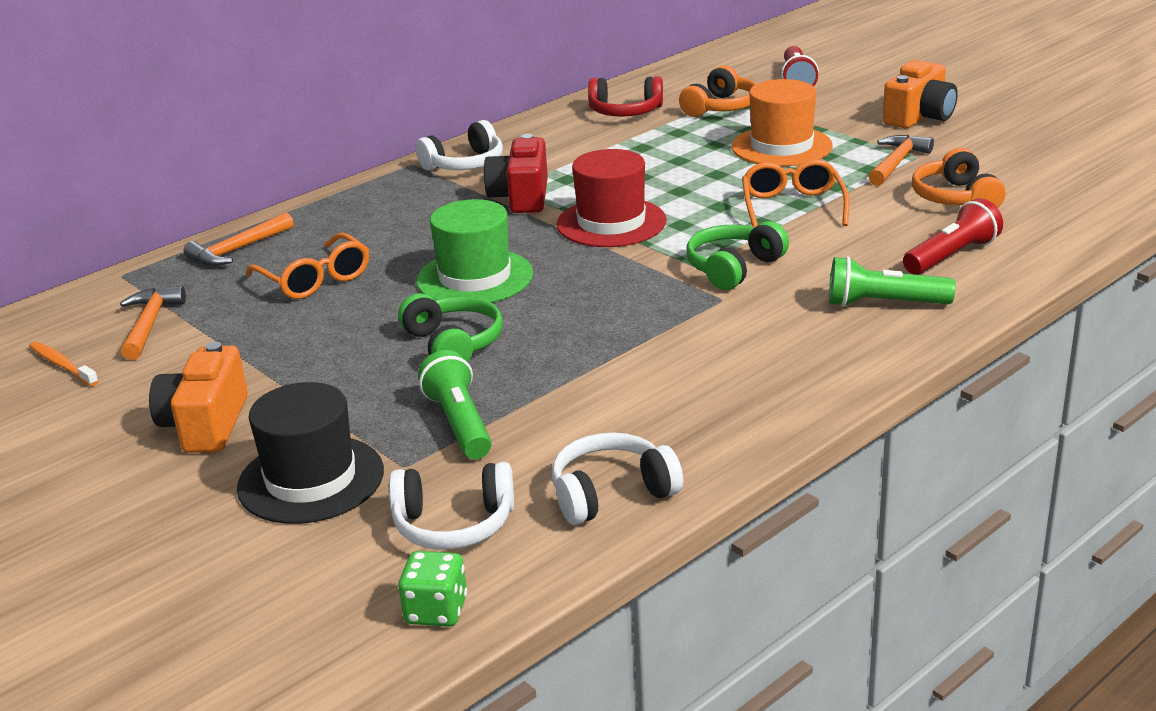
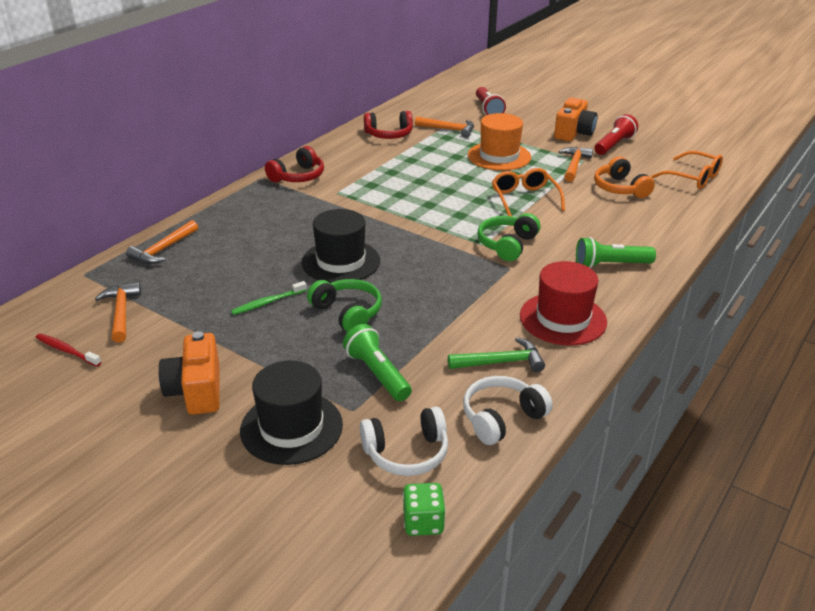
camera: 15 degrees left, 5 degrees up
orange toothbrush [29,341,99,386] -> red toothbrush [35,334,101,367]
orange glasses [246,233,369,299] -> orange glasses moved to [651,151,723,189]
white headphones [416,120,503,171] -> red headphones [265,146,324,182]
green hat [416,199,533,303] -> black hat [302,209,380,283]
red camera [483,134,548,213] -> none
red hat [557,149,667,247] -> red hat moved to [520,261,607,346]
orange headphones [679,65,756,117] -> orange hammer [415,116,474,138]
red flashlight [903,198,1003,275] -> red flashlight moved to [595,114,638,155]
none -> green toothbrush [231,281,307,315]
none -> green hammer [448,337,545,372]

